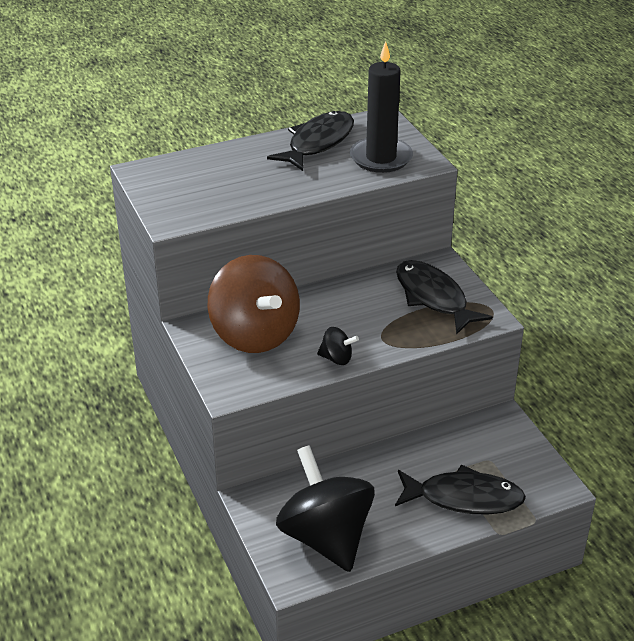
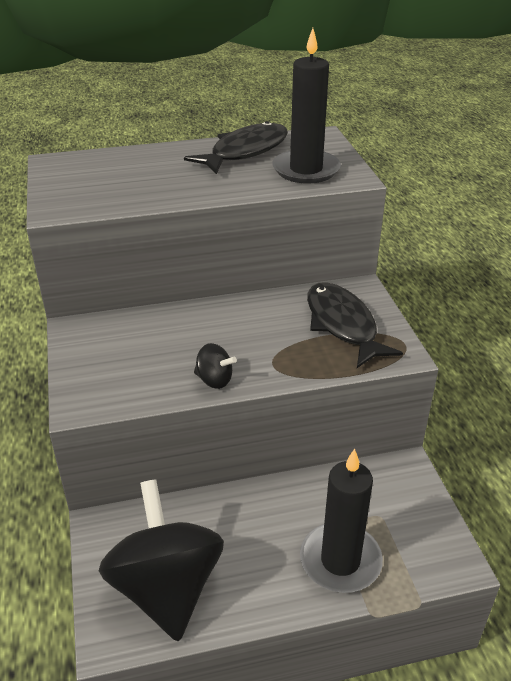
camera: 10 degrees right, 0 degrees up
brown spinning top [208,255,300,353] -> none
black fish [395,464,526,515] -> black candle [300,449,383,593]

